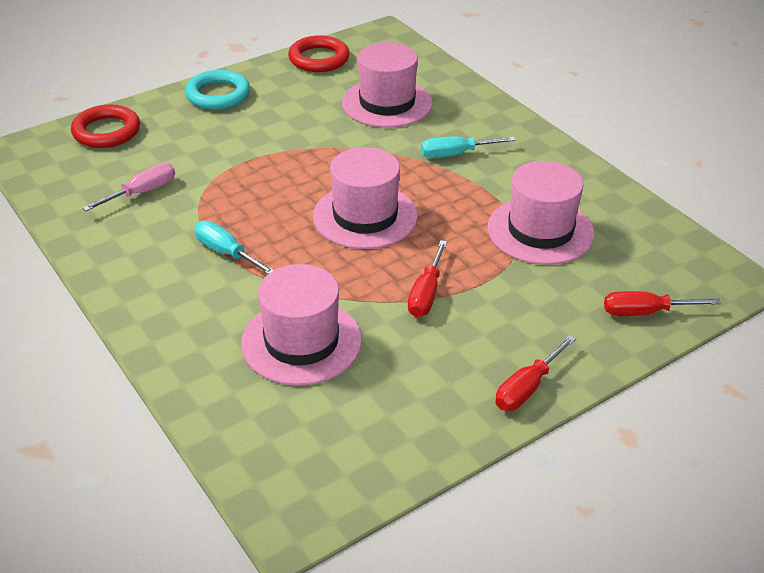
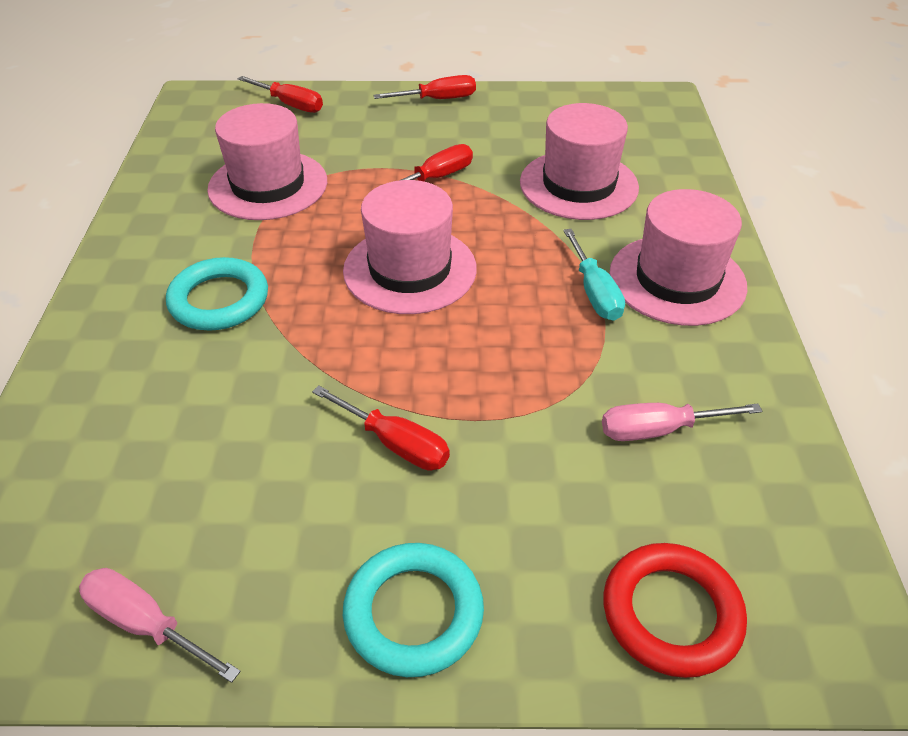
camera: 145 degrees left, 5 degrees up
red ring [288,35,350,72] -> pink screwdriver [79,568,241,683]
pink hat [342,42,432,128] -> pink hat moved to [609,189,747,326]
turquoise screwdriver [421,136,516,158] -> turquoise ring [166,257,268,331]
none -> red screwdriver [312,385,450,471]

